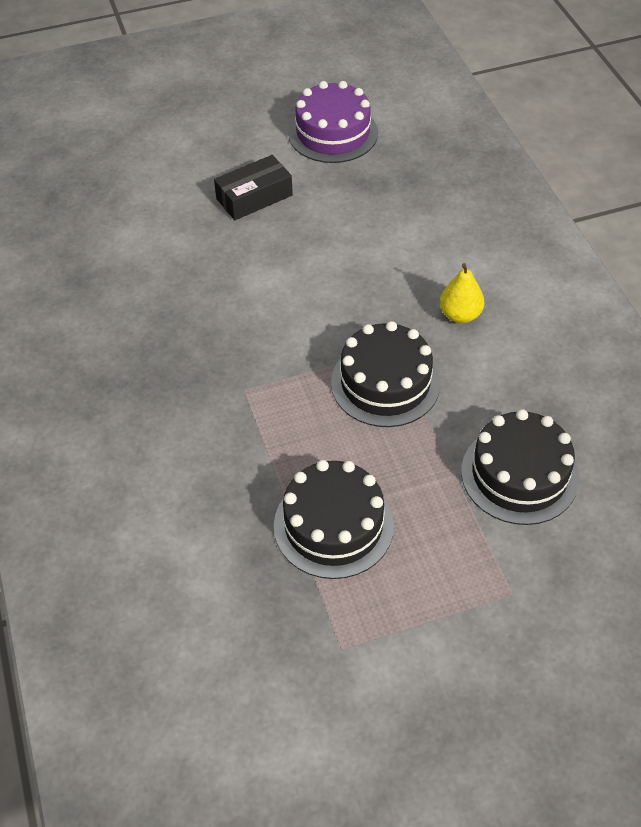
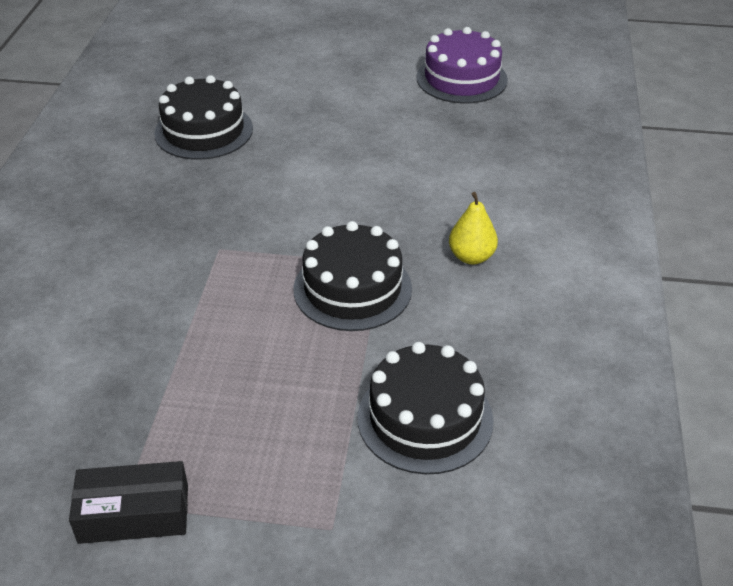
camera: 25 degrees right, 10 degrees down
black box [214,155,293,220] -> black box moved to [69,461,188,544]
black cake [274,460,394,579] -> black cake moved to [154,75,253,160]

